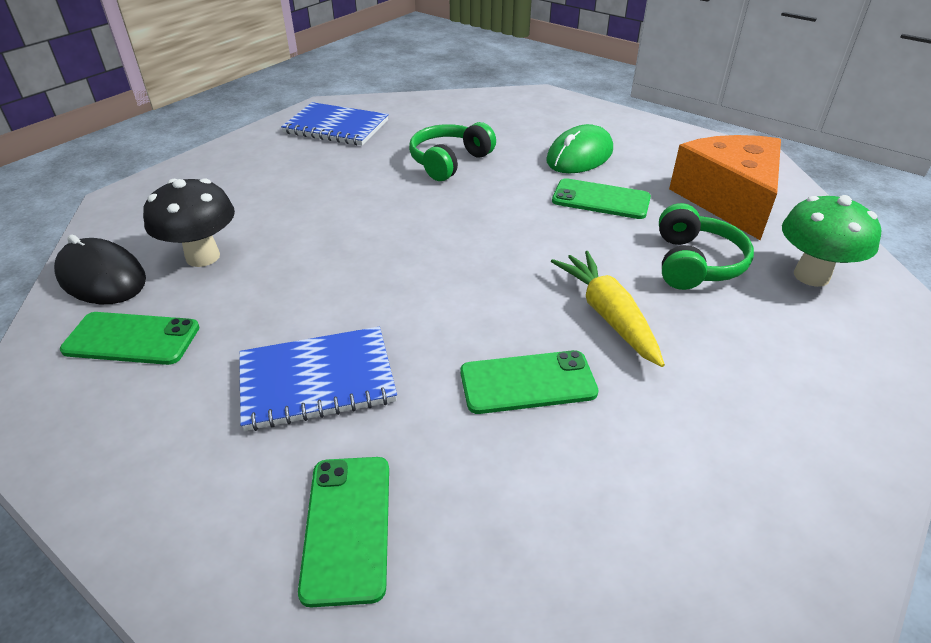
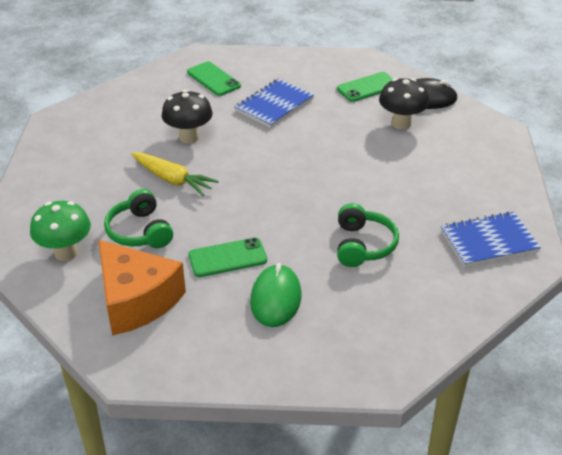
camera: 145 degrees right, 0 degrees up
green phone [460,350,598,414] -> black mushroom [162,90,213,144]

